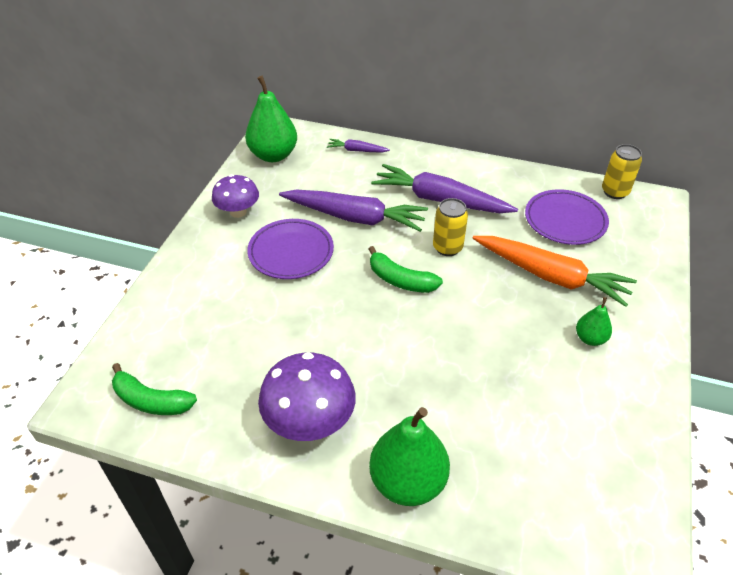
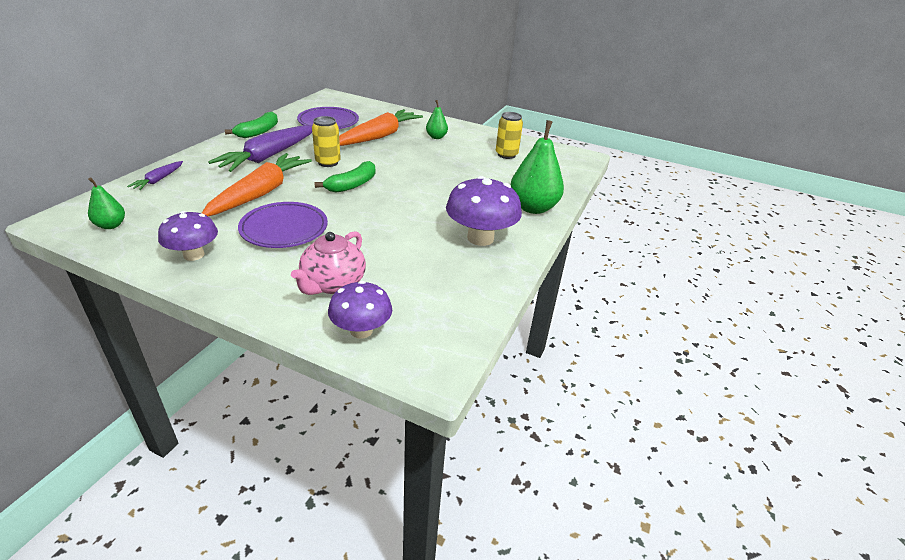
camera: 85 degrees left, 10 degrees down
green banana [112,363,197,415] -> green banana moved to [225,112,278,138]
green pear [245,76,297,162] -> green pear [88,177,125,229], size x0.52
purple carrot [279,190,428,232] -> orange carrot [202,153,312,216]
yellow can [602,144,642,199] -> yellow can moved to [496,112,523,159]
none -> pink teapot [291,231,366,295]
none -> purple mushroom [328,281,392,339]

